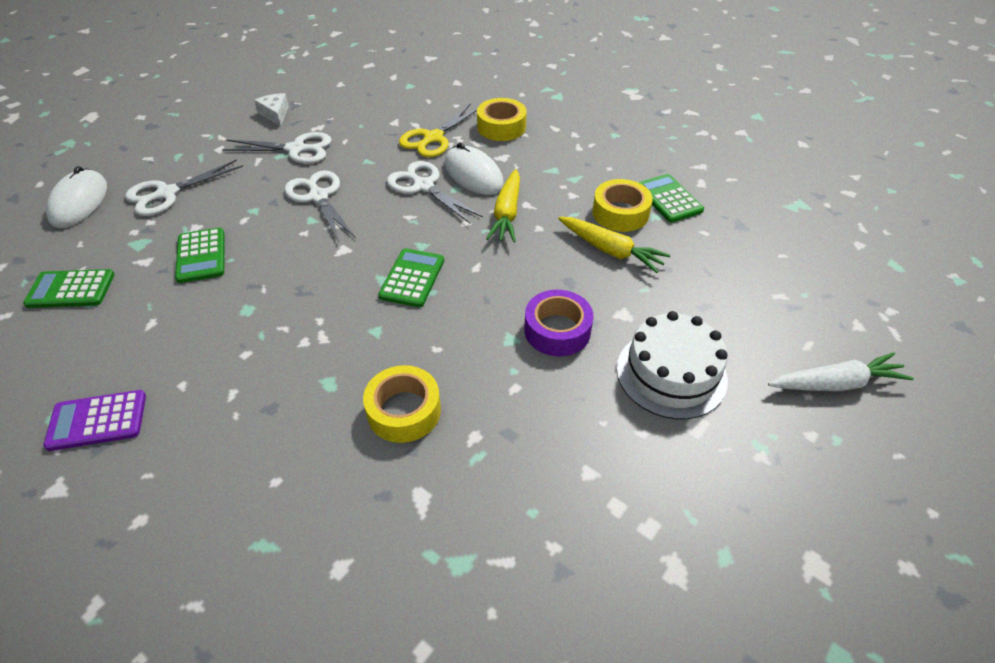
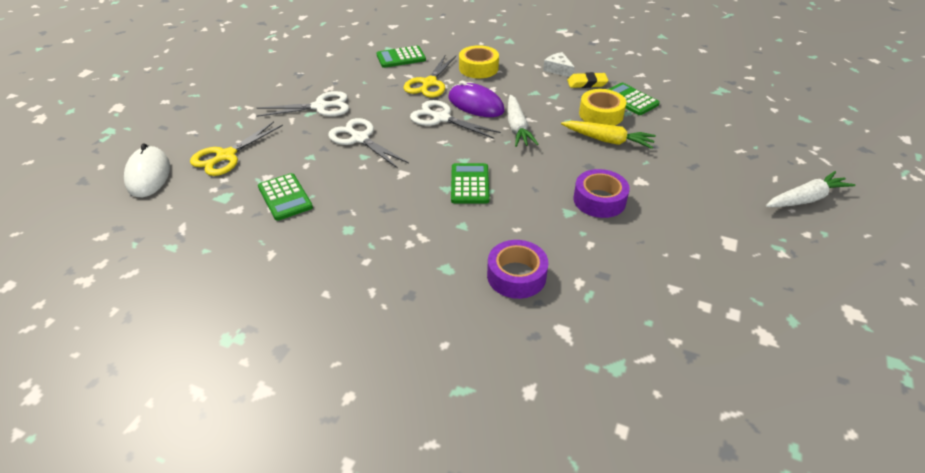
camera: 15 degrees left, 5 degrees down
green calculator [23,269,115,308] -> green calculator moved to [377,46,426,68]
purple calculator [43,390,146,451] -> none
white scissors [125,159,243,216] -> yellow scissors [190,121,283,176]
white cheese [254,93,289,126] -> white cheese moved to [543,52,575,77]
yellow tape [363,365,441,443] -> purple tape [487,240,549,299]
white mouse [445,143,504,195] -> purple mouse [449,81,505,117]
yellow carrot [486,169,520,242] -> white carrot [508,95,538,147]
white cake [617,311,728,419] -> none
none -> yellow eraser [567,72,608,88]

